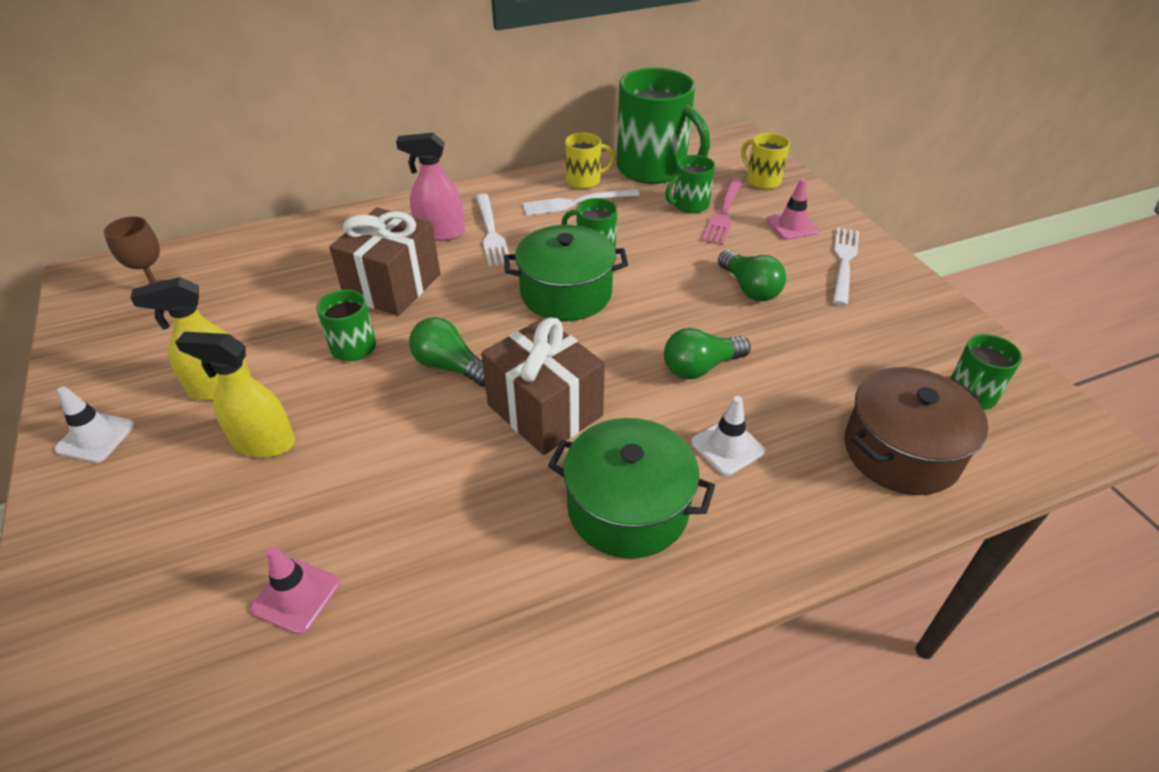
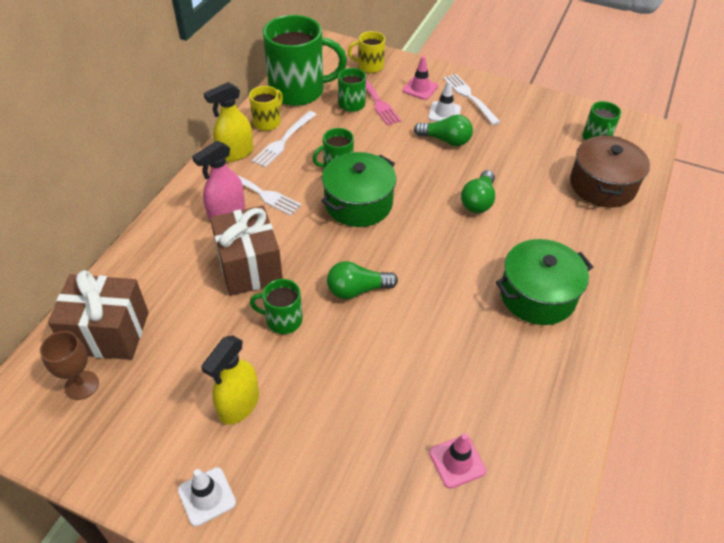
camera: 45 degrees left, 5 degrees up
yellow spray bottle [175,332,295,458] -> yellow spray bottle moved to [204,82,253,162]
brown gift [481,317,605,455] -> brown gift moved to [48,270,149,360]
white traffic cone [691,396,765,476] -> white traffic cone moved to [428,81,461,122]

